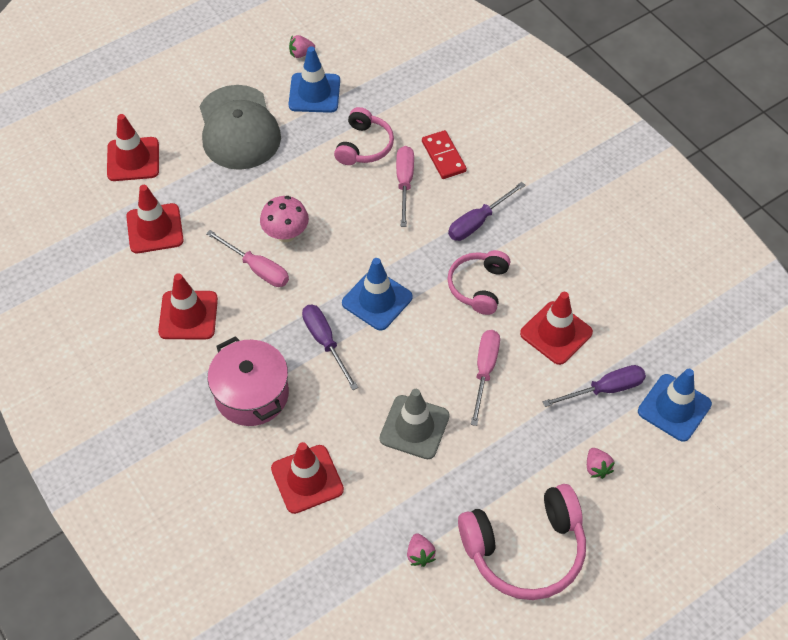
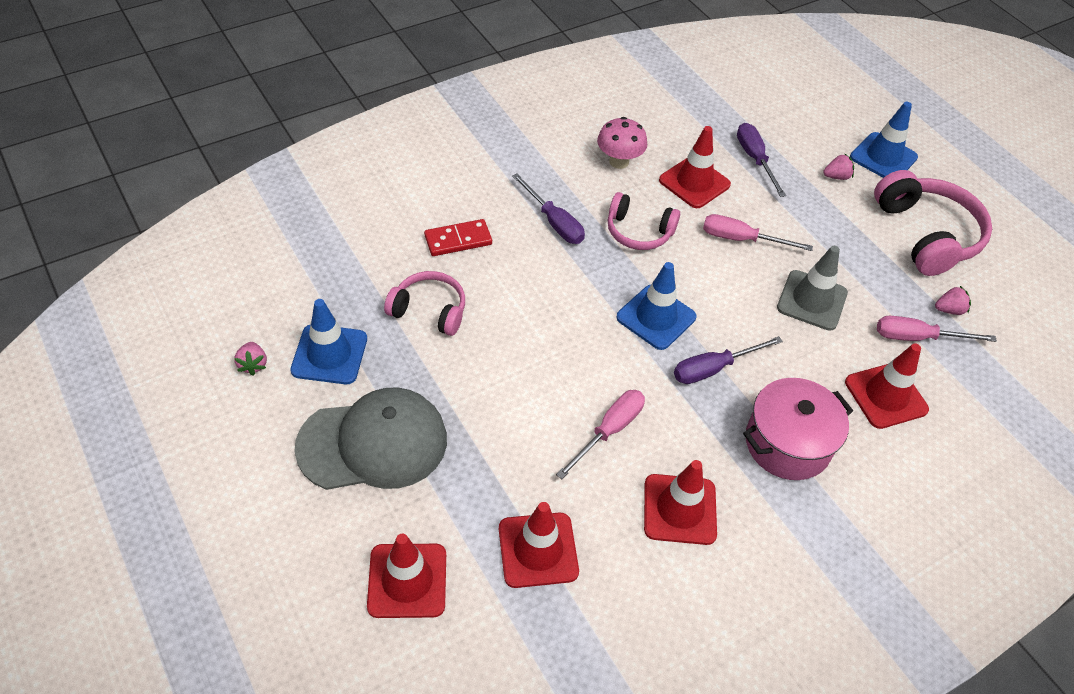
camera: 90 degrees left, 5 degrees down
pink mushroom [260,196,309,242] -> pink mushroom moved to [597,117,647,169]
pink screwdriver [396,146,414,227] -> pink screwdriver moved to [877,316,997,342]
blue traffic cone [638,369,712,442] -> blue traffic cone moved to [850,102,918,178]

